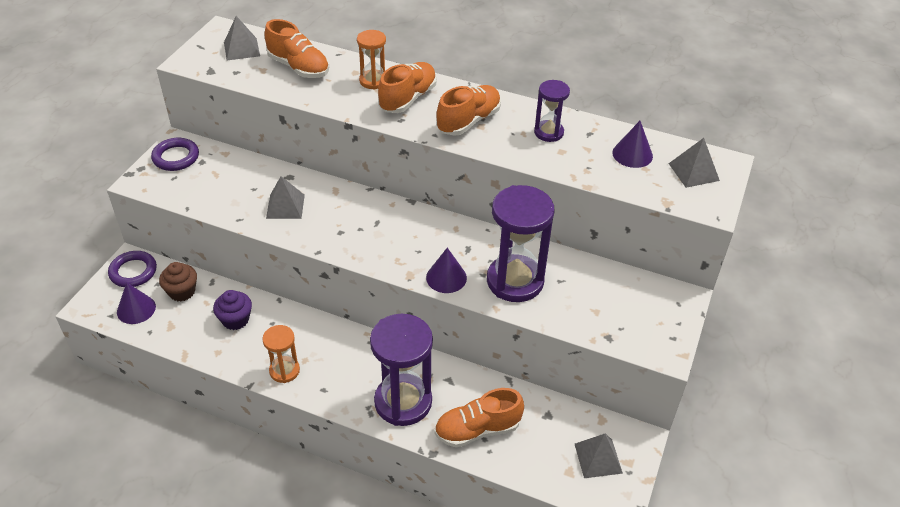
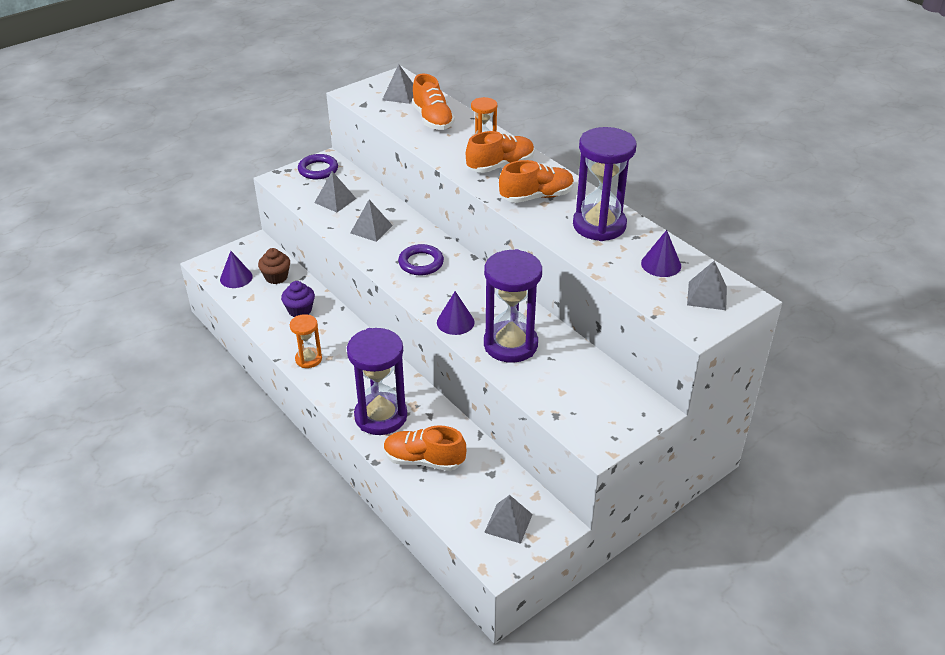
camera: 30 degrees right, 5 degrees down
purple ring [108,251,157,287] -> purple ring moved to [398,244,444,275]
purple hourglass [534,80,570,142] -> purple hourglass [573,127,637,241], size x1.86
none -> grey pyramid [314,171,356,212]

